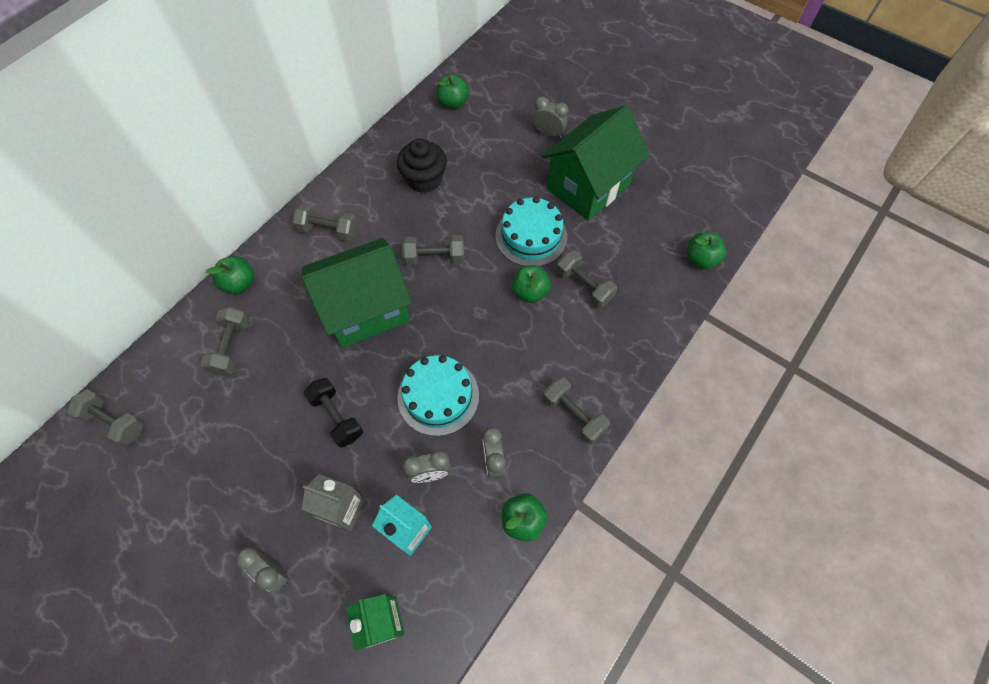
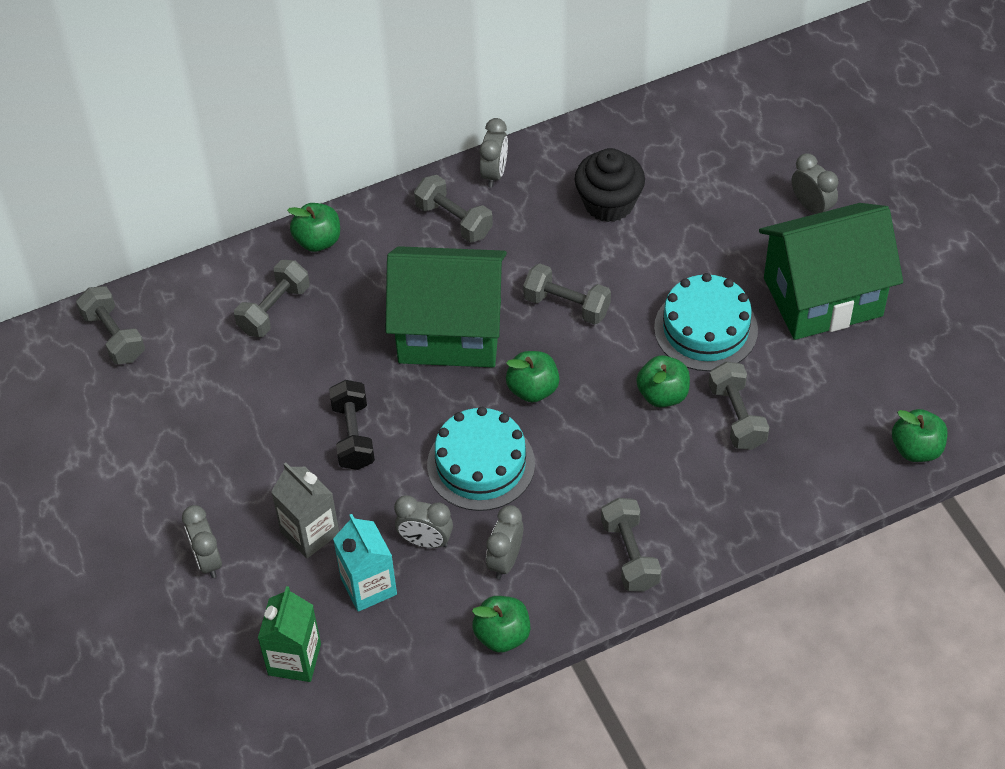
camera: 30 degrees right, 10 degrees down
green apple [436,74,469,109] -> green apple moved to [506,351,560,403]
none -> grey clock [479,118,508,188]

